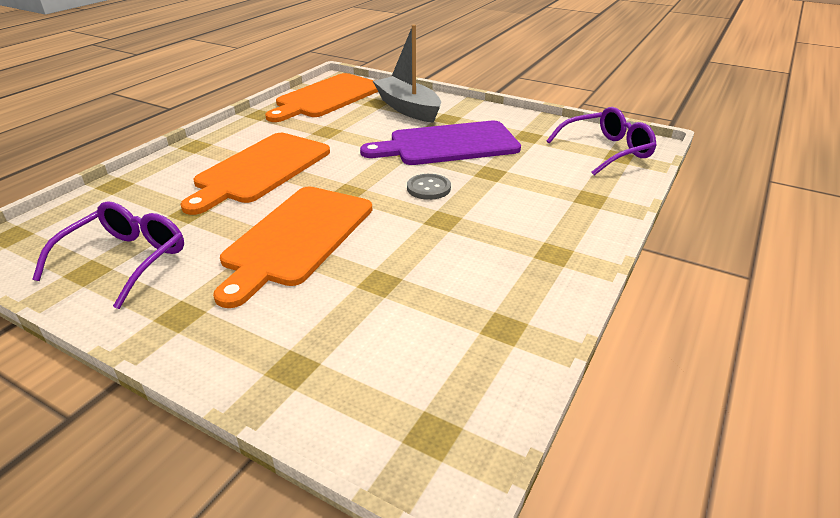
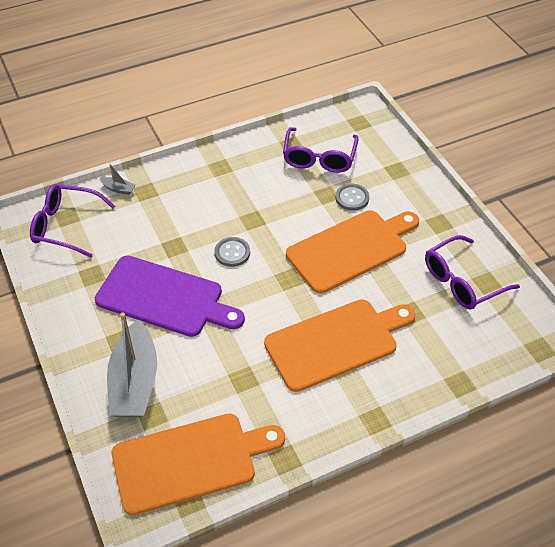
camera: 145 degrees left, 15 degrees up
none -> grey boat [100,164,135,195]
none -> purple glasses [283,127,359,173]
none -> grey button [336,184,369,211]

